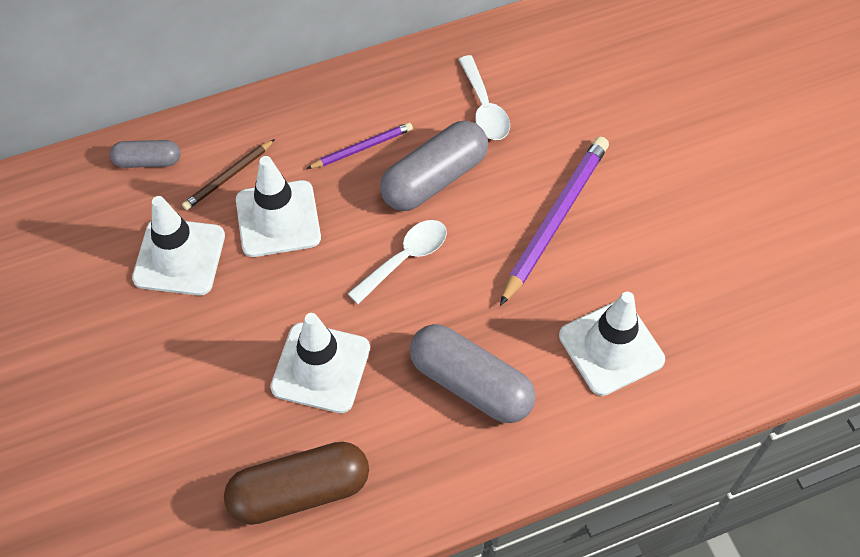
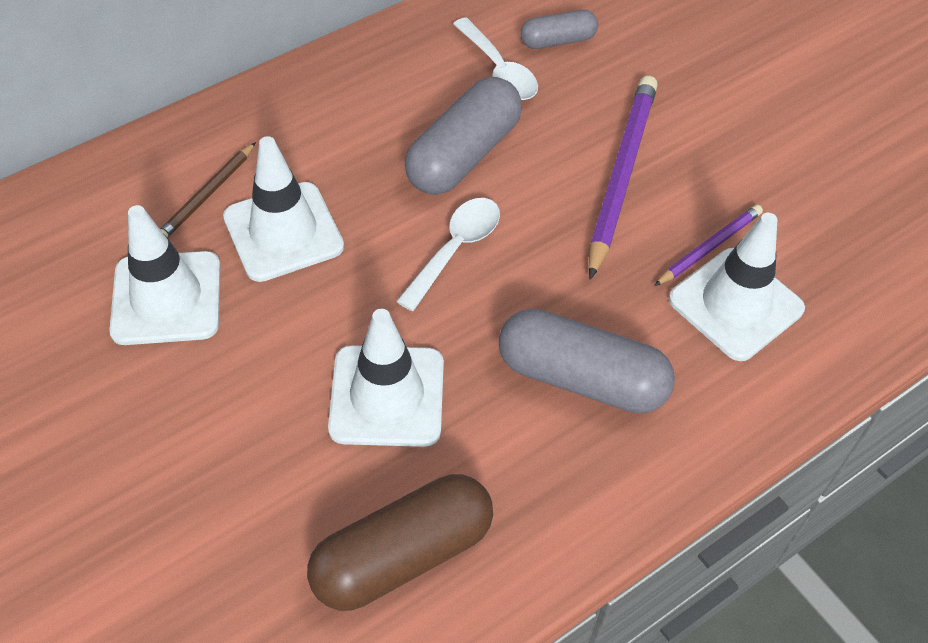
camera: 15 degrees left, 5 degrees down
grey capsule [110,140,180,168] -> grey capsule moved to [520,10,598,49]
purple pencil [306,123,413,169] -> purple pencil moved to [654,205,763,286]

